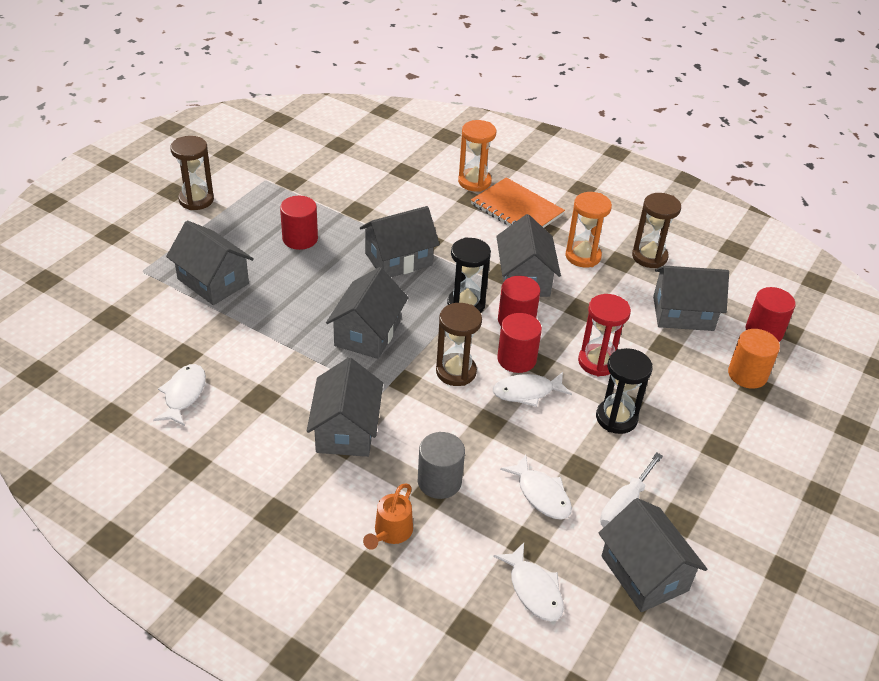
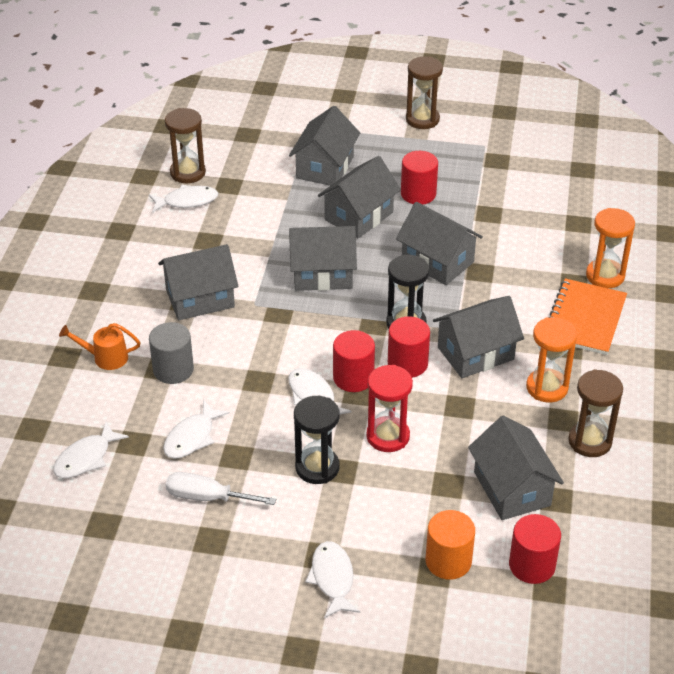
camera: 70 degrees right, 0 degrees up
brown hourglass [436,303,482,386] -> brown hourglass moved to [165,108,206,183]
grey house [599,498,707,612] -> grey house moved to [318,156,401,239]
none -> white fish [305,541,360,618]

